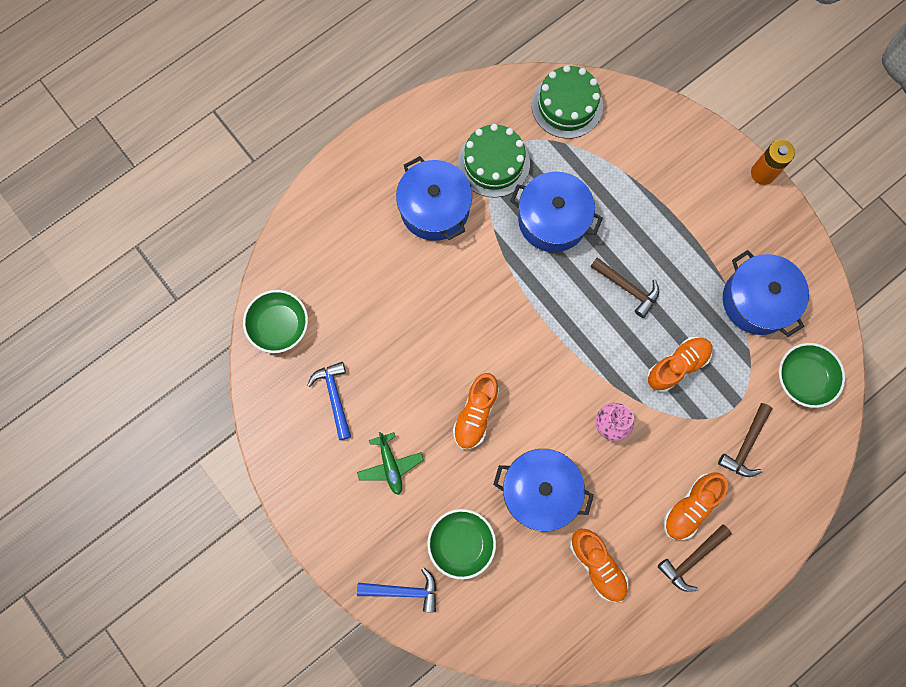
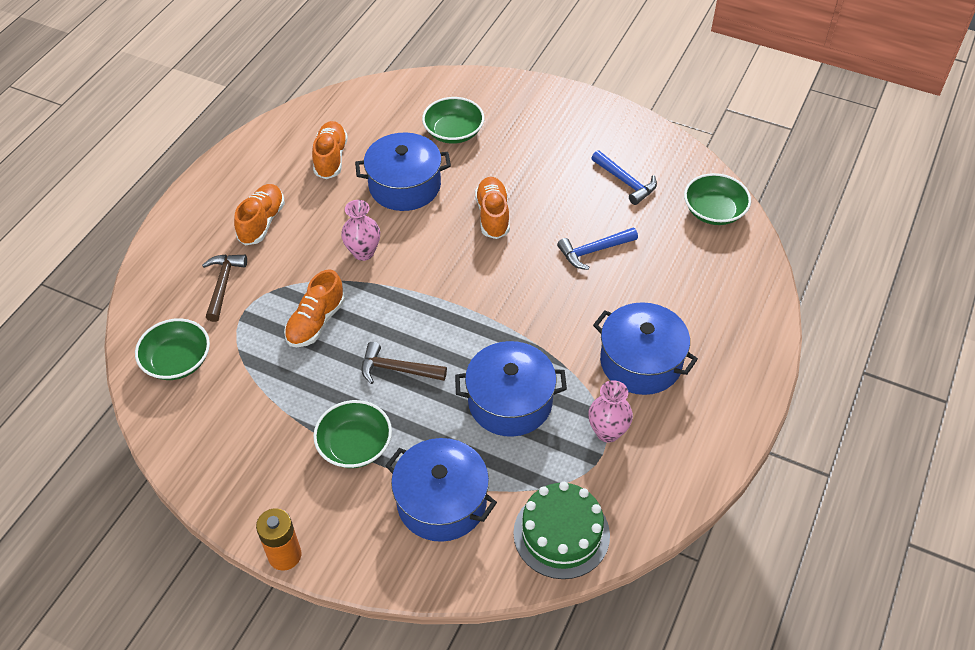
camera: 155 degrees right, 25 degrees down
green plane [357,432,424,495] -> none
blue hammer [357,568,437,612] -> blue hammer moved to [557,228,638,270]
green cake [458,124,530,198] -> pink vase [588,380,633,443]
orange shoe [570,529,629,603] -> orange shoe turned 60 degrees clockwise [312,121,348,179]
brown hammer [658,524,732,592] -> none
blue pot [723,250,809,337] -> blue pot moved to [385,438,497,542]
none -> green bowl [313,400,392,468]

